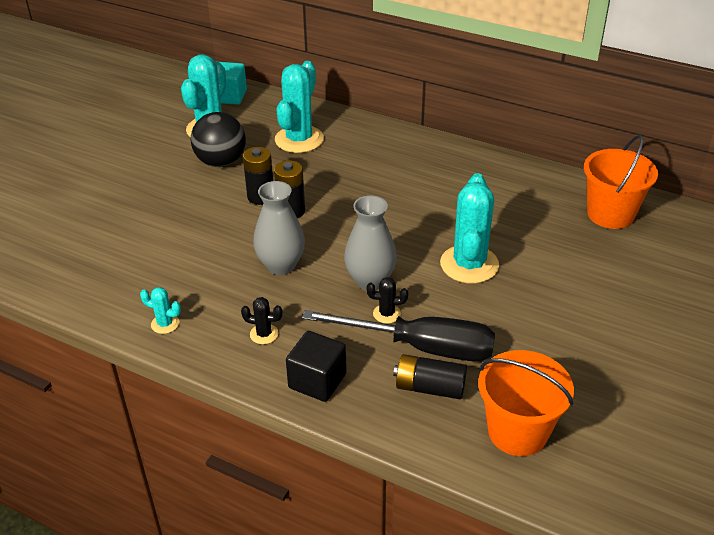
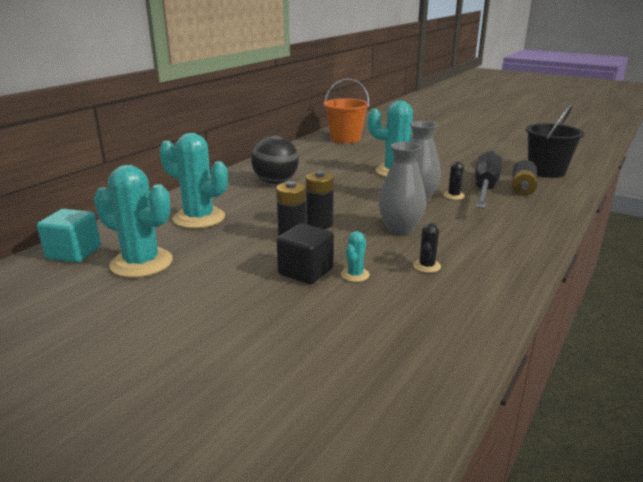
camera: 85 degrees left, 15 degrees down
turquoise cactus [140,287,181,334] -> turquoise cactus moved to [341,231,370,282]
black ball [191,112,246,167] -> black ball moved to [251,136,299,184]
black cactus [241,297,282,344] -> black cactus moved to [413,223,441,273]
black cube [286,331,347,402] -> black cube moved to [277,223,334,284]
orange bucket [478,350,574,456] -> black bucket [525,104,584,178]

